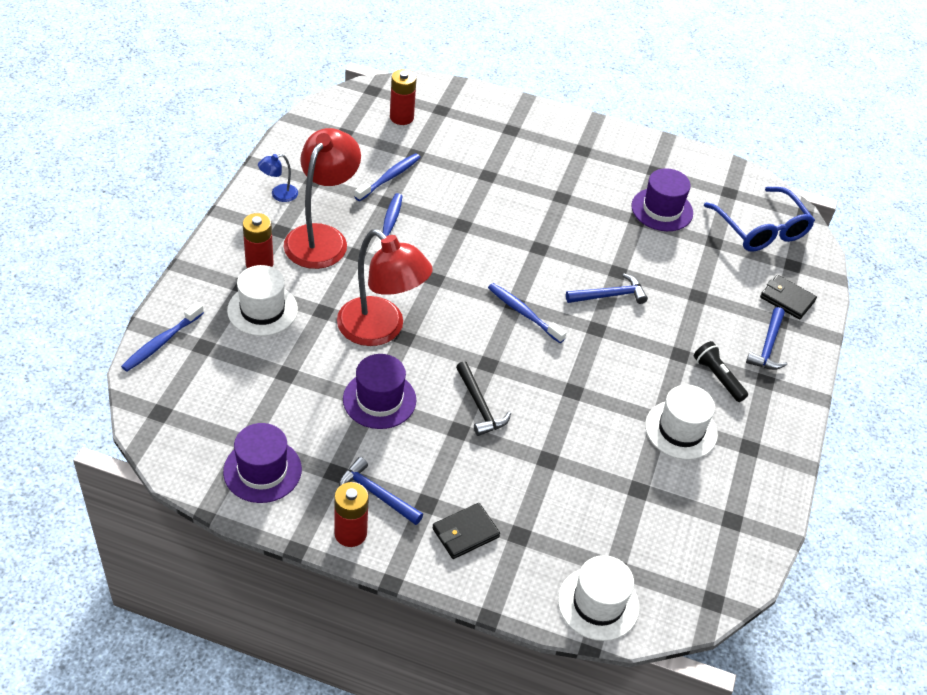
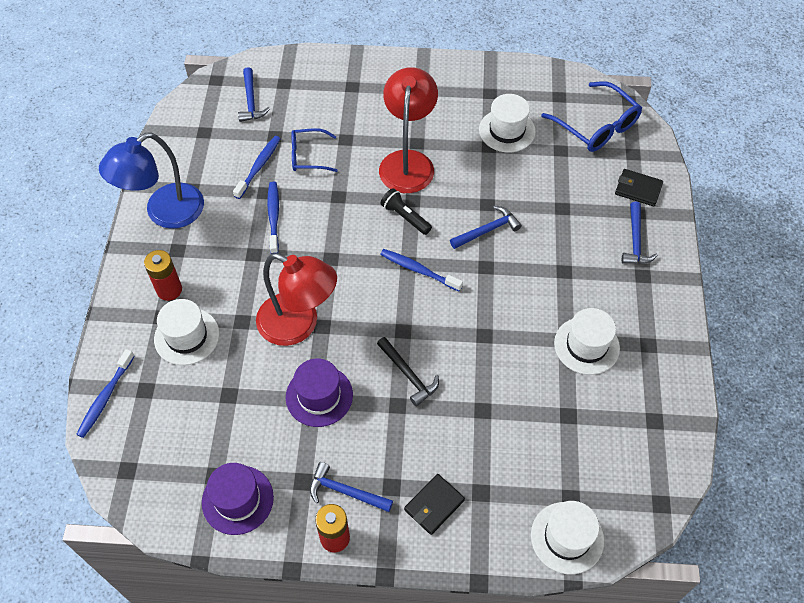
camera: 10 degrees left, 10 degrees up
blue lamp [258,154,298,202] -> blue lamp [99,132,204,229], size x2.32
red lamp [283,128,361,269] -> red lamp moved to [379,67,438,193]
red battery [390,69,416,125] -> blue hammer [238,67,270,122]
purple hat [631,168,693,231] -> white hat [479,94,536,152]
black flashlight [694,341,748,402] -> black flashlight moved to [380,188,432,235]
none -> blue glasses [291,128,338,172]

